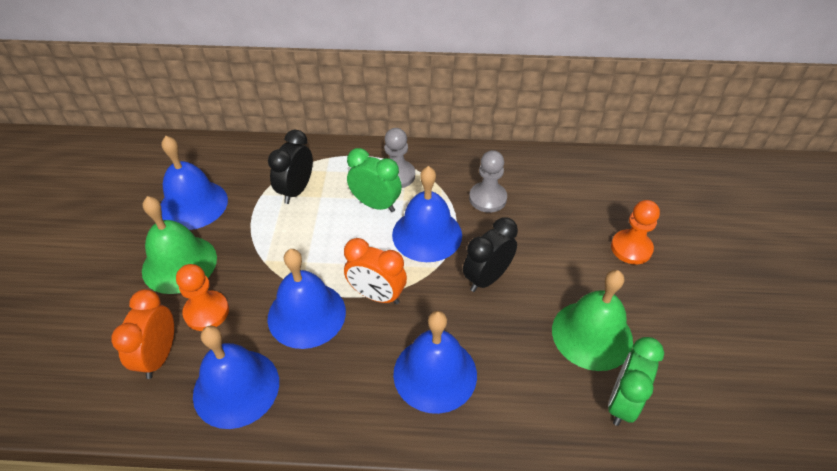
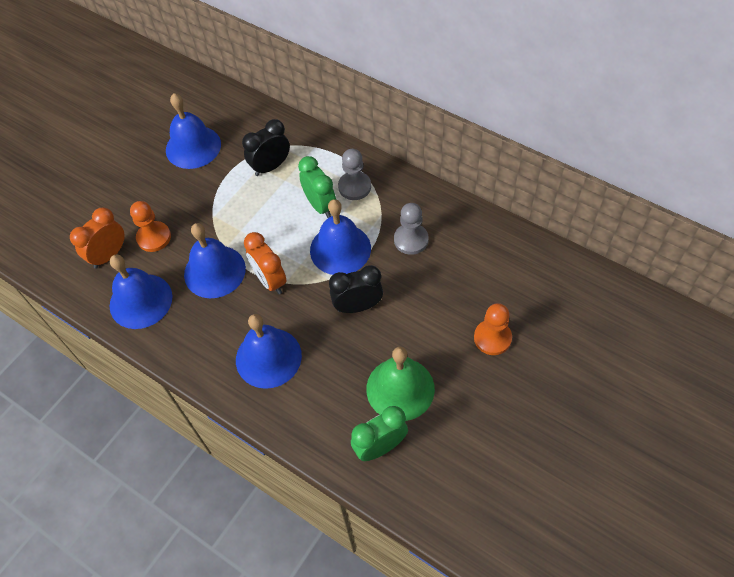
camera: 35 degrees right, 10 degrees up
green bell [142,196,217,294] -> none

